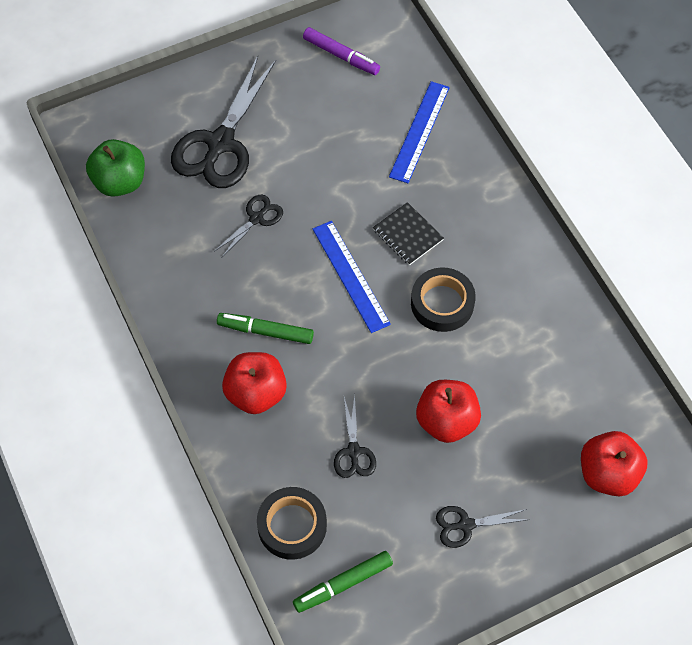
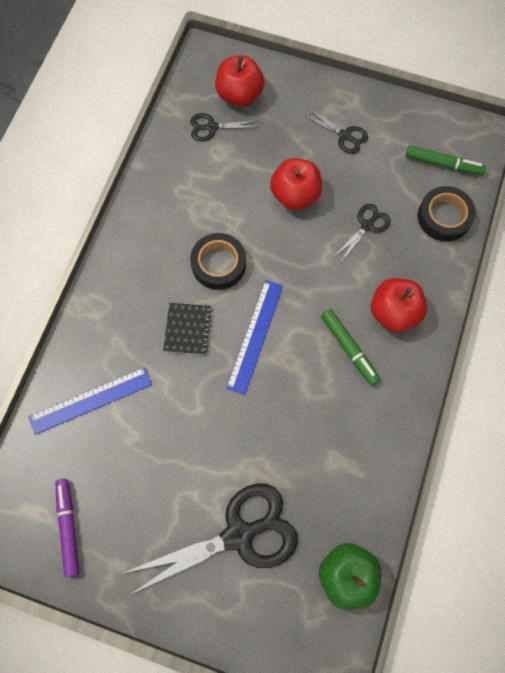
camera: 135 degrees left, 10 degrees up
black scissors [215,195,283,257] -> black scissors moved to [191,113,259,141]

